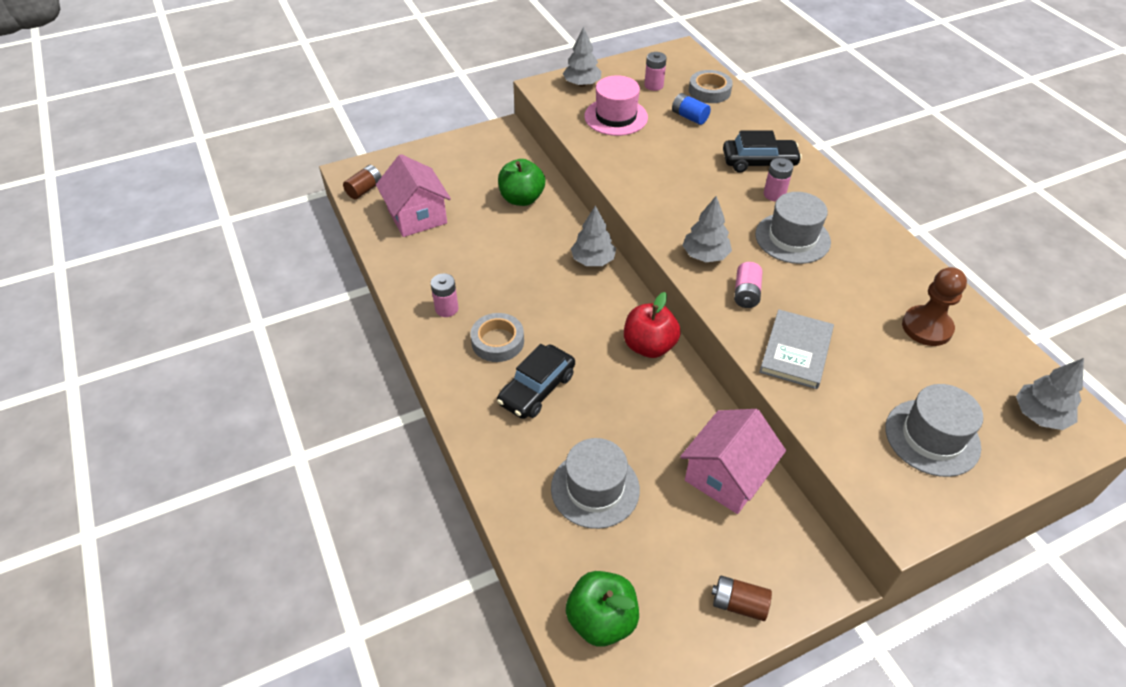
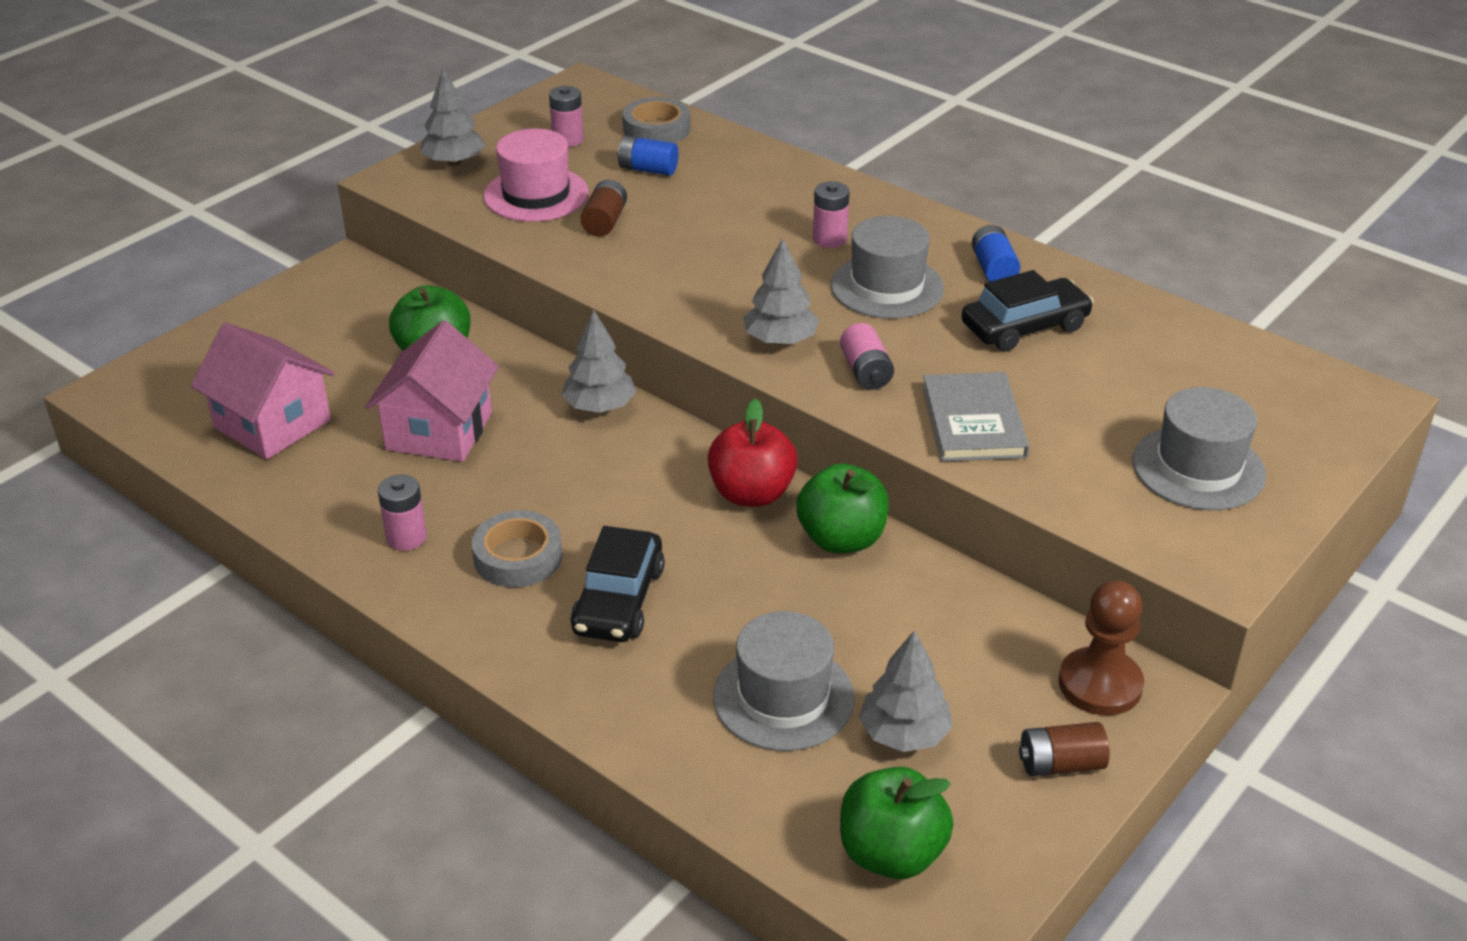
camera: 25 degrees left, 10 degrees down
brown battery [343,165,382,199] -> brown battery moved to [580,179,627,237]
pink house [680,409,786,514] -> pink house moved to [365,320,499,462]
black car [723,130,802,173] -> black car moved to [962,270,1094,351]
brown pawn [902,267,967,346] -> brown pawn moved to [1059,580,1144,716]
grey tree [1016,358,1084,430] -> grey tree moved to [859,630,953,752]
none -> green apple [796,463,889,553]
none -> blue battery [972,225,1021,282]

